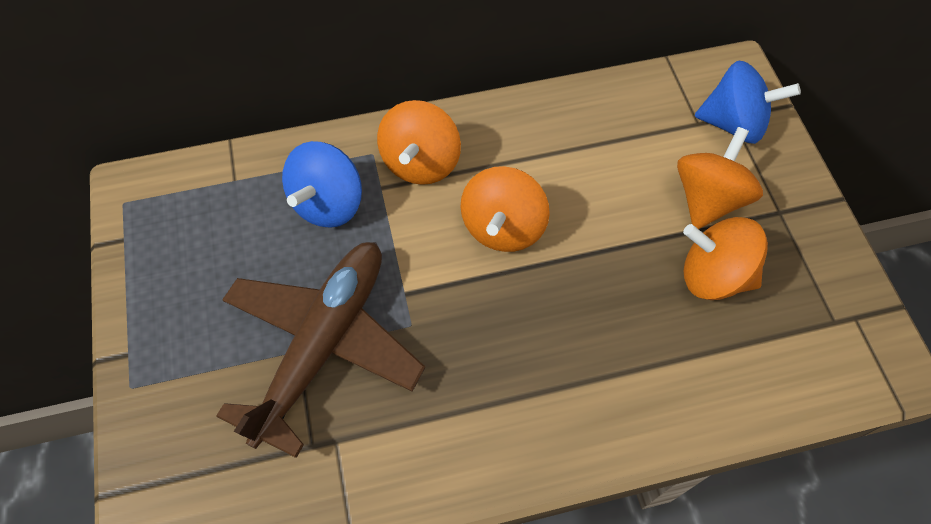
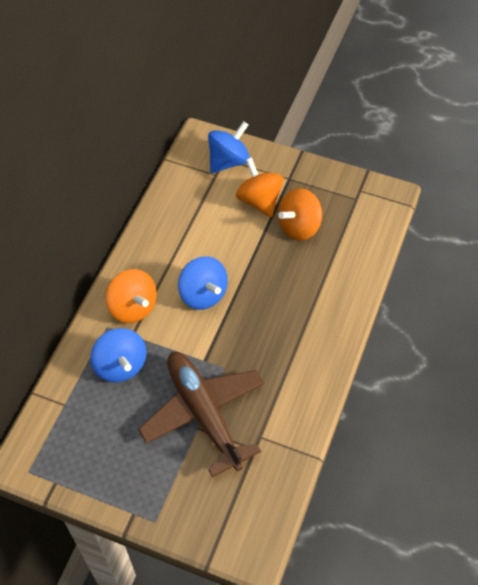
camera: 55 degrees left, 5 degrees down
orange spinning top [460,166,550,252] -> blue spinning top [178,256,228,310]

